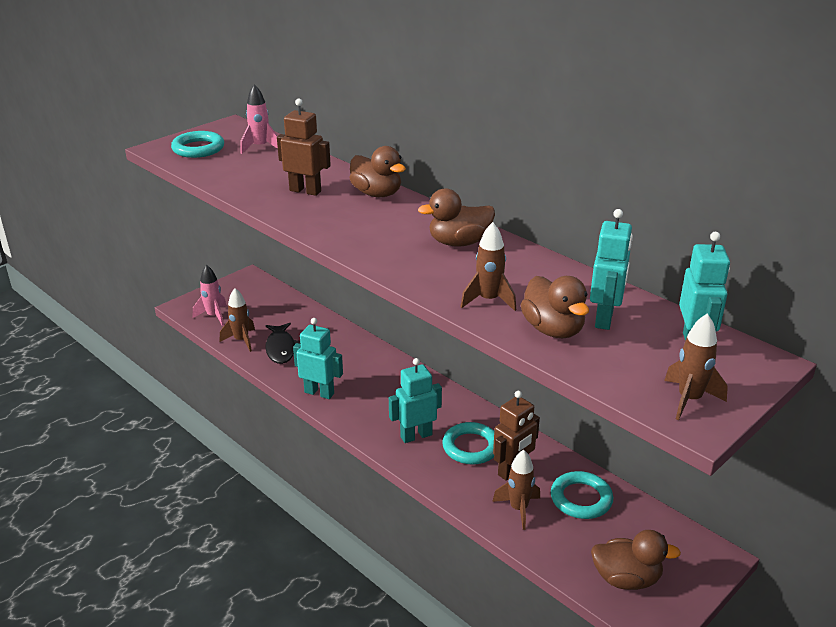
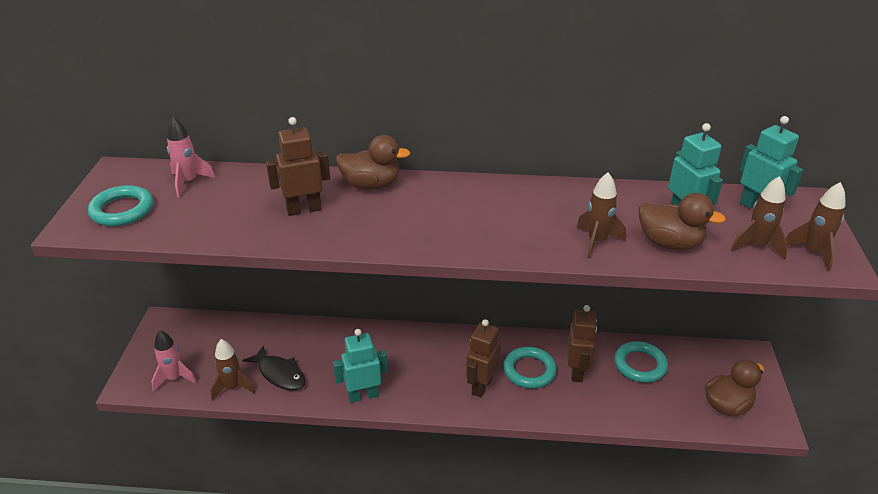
camera: 40 degrees left, 5 degrees up
turquoise robot [389,358,442,443] -> brown robot [466,319,501,398]
brown duck [418,188,495,247] -> none
brown rocket [492,450,540,530] -> brown rocket moved to [731,176,788,259]

